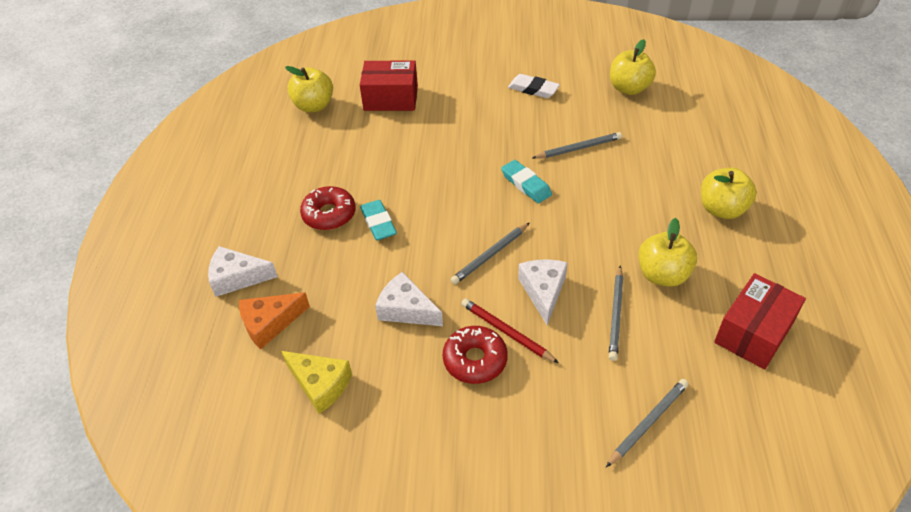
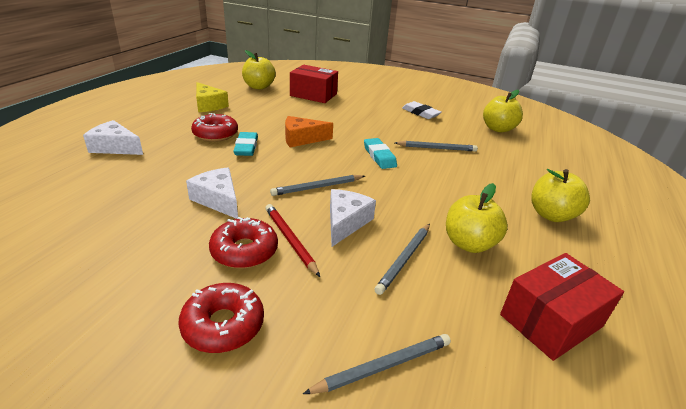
camera: 15 degrees right, 15 degrees down
orange cheese [239,292,310,349] -> orange cheese moved to [285,116,333,147]
yellow cheese [281,351,352,414] -> yellow cheese moved to [196,82,229,112]
none -> red donut [178,283,264,353]

